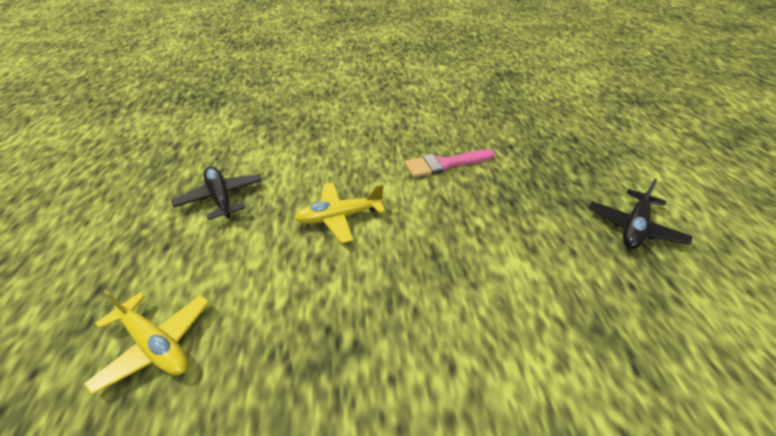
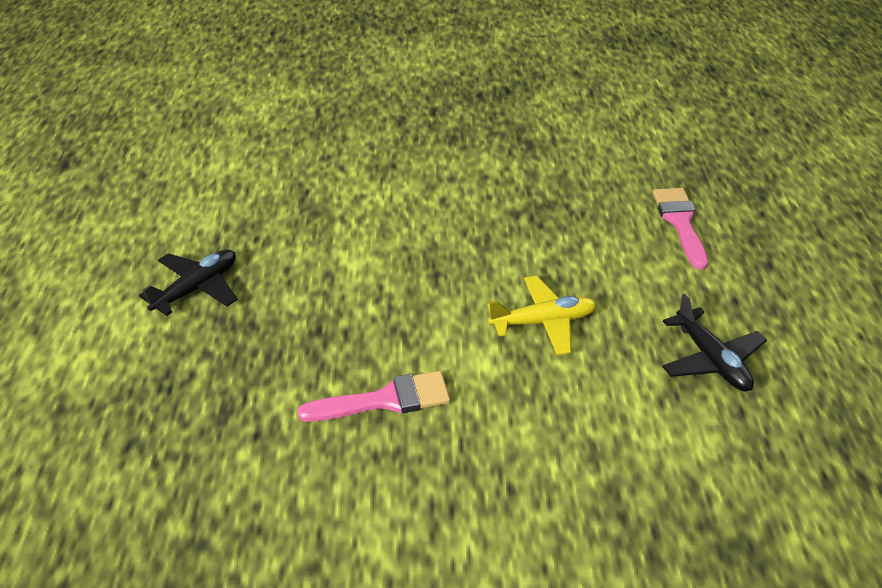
camera: 175 degrees left, 0 degrees up
yellow plane [84,289,209,395] -> pink brush [653,188,708,270]

